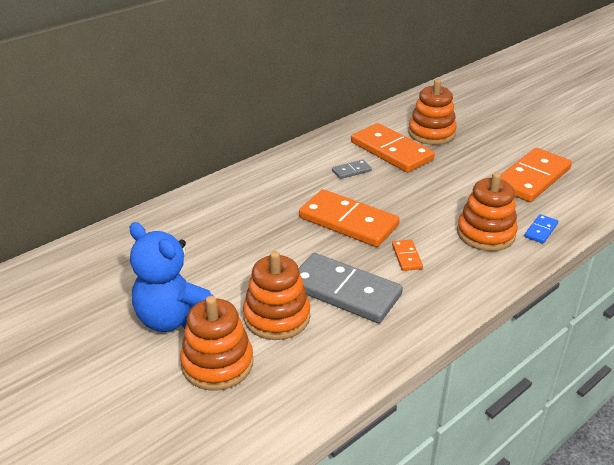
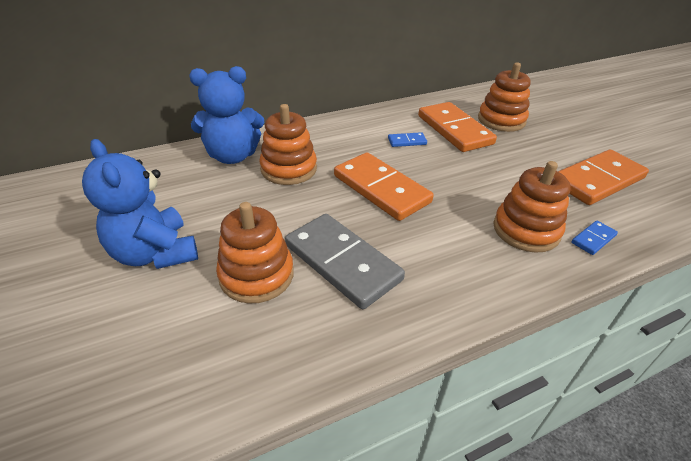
camera: 15 degrees right, 5 degrees up
orange stacking toy [180,296,253,390] -> orange stacking toy moved to [259,104,317,185]
grey domino [332,160,372,179] -> blue domino [388,132,427,147]
orange domino [392,240,423,271] -> none
none -> blue teddy bear [189,66,265,164]

